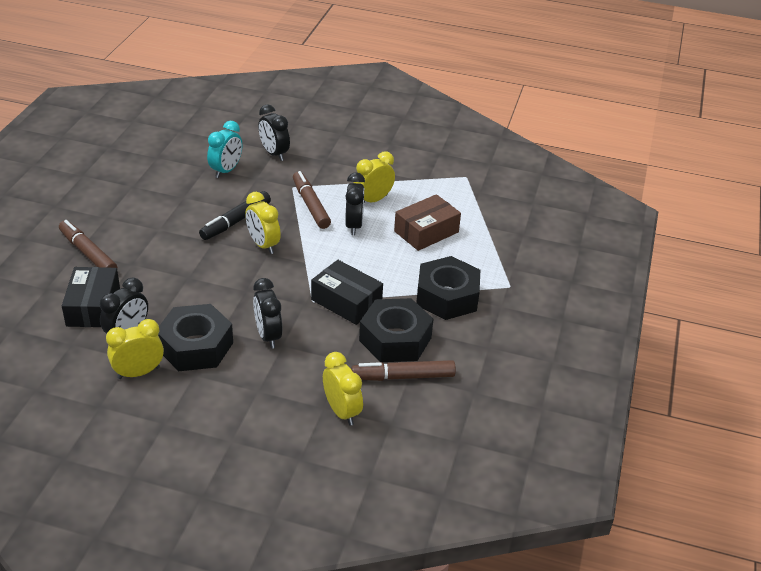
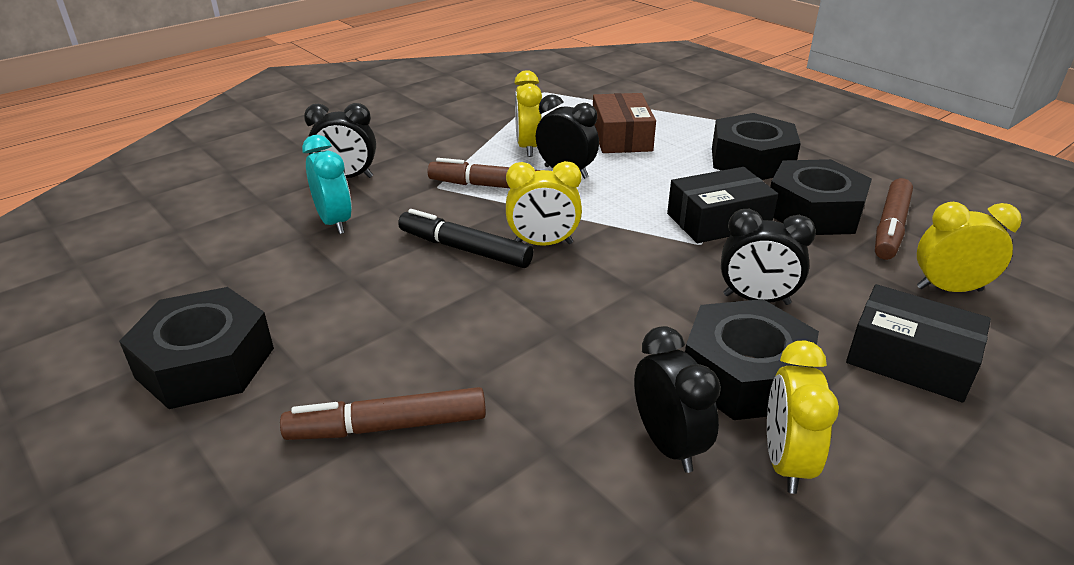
camera: 55 degrees left, 5 degrees down
black box [62,267,120,327] -> black box moved to [846,284,991,402]
black marker [199,191,271,240] -> black marker turned 135 degrees clockwise [398,209,533,268]
none -> black nut [119,287,274,409]

